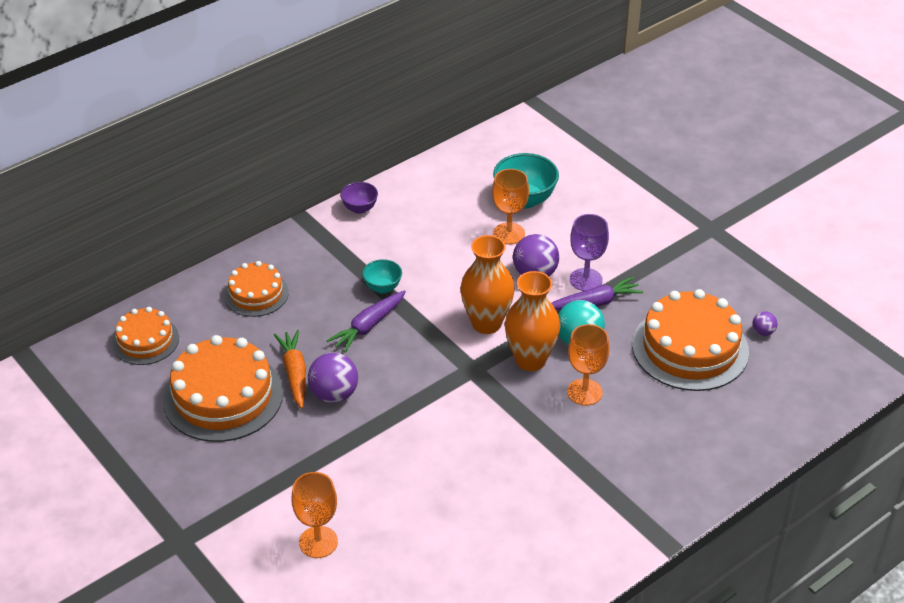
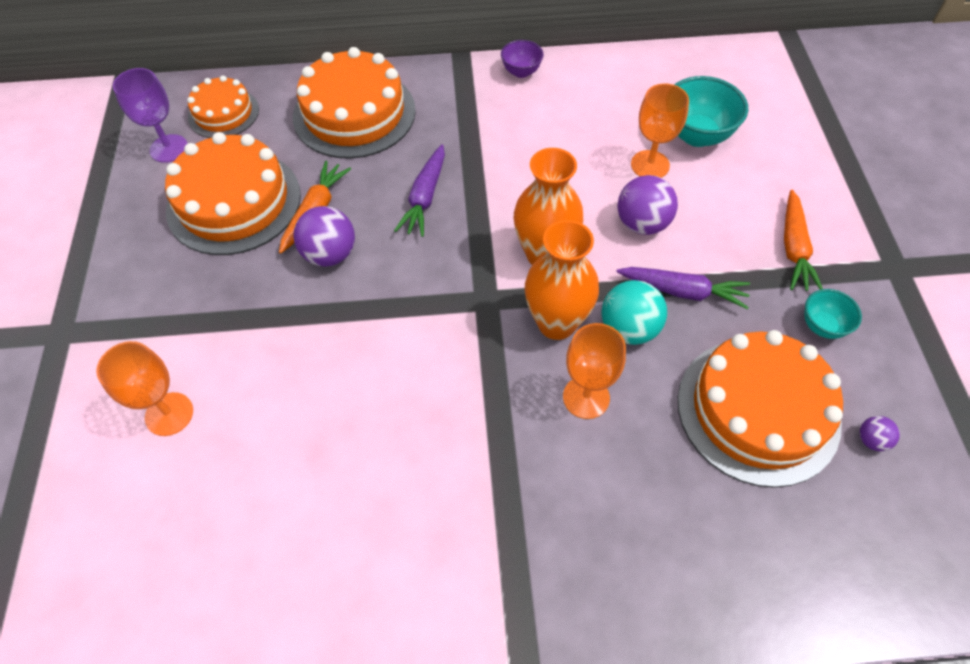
camera: 35 degrees right, 15 degrees up
orange cake [224,261,289,317] -> orange cake [293,47,416,159], size x1.74
purple carrot [326,291,406,353] -> purple carrot turned 60 degrees counterclockwise [394,144,445,237]
turquoise bowl [362,259,402,294] -> turquoise bowl moved to [804,289,862,339]
purple goblet [570,214,609,291] -> purple goblet moved to [113,68,188,163]
none -> orange carrot [784,190,823,291]

